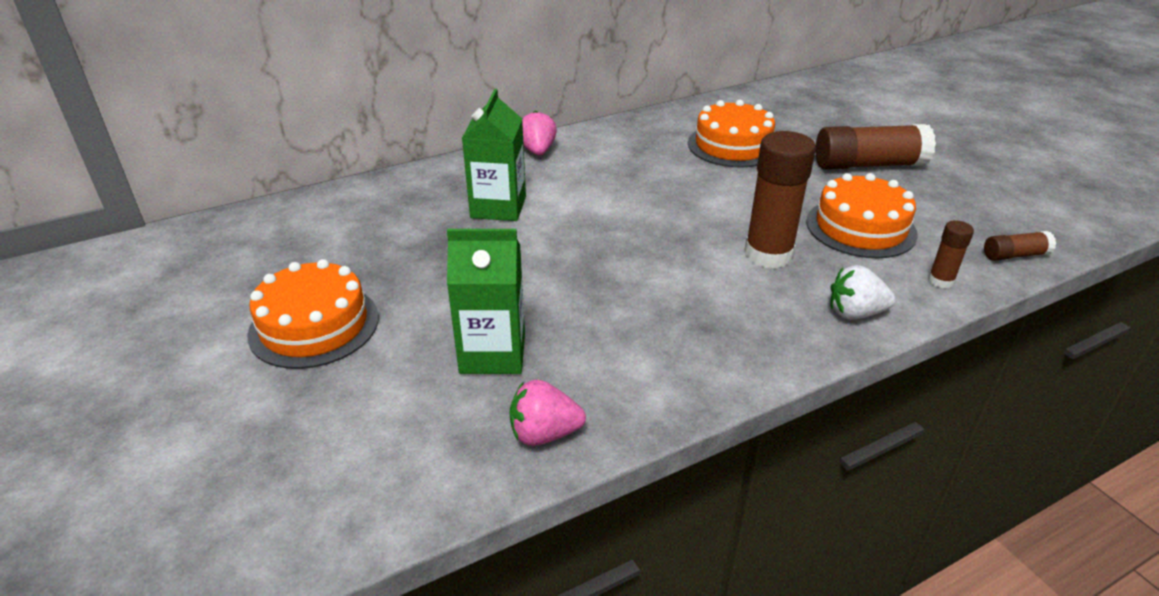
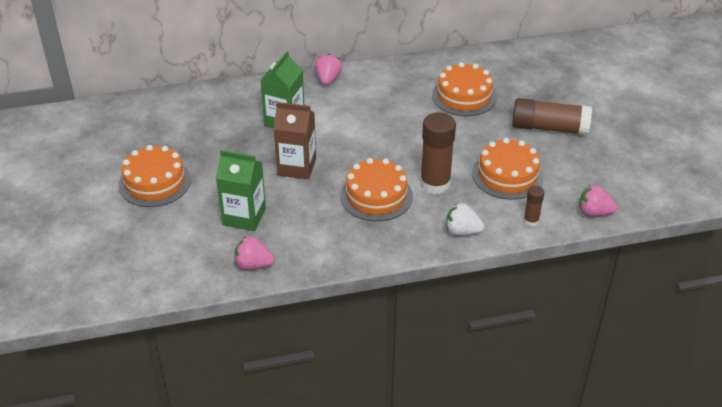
camera: 15 degrees right, 5 degrees up
brown glue stick [984,231,1056,261] -> pink strawberry [579,185,617,216]
none -> brown carton [273,102,316,179]
none -> orange cake [340,158,413,221]

